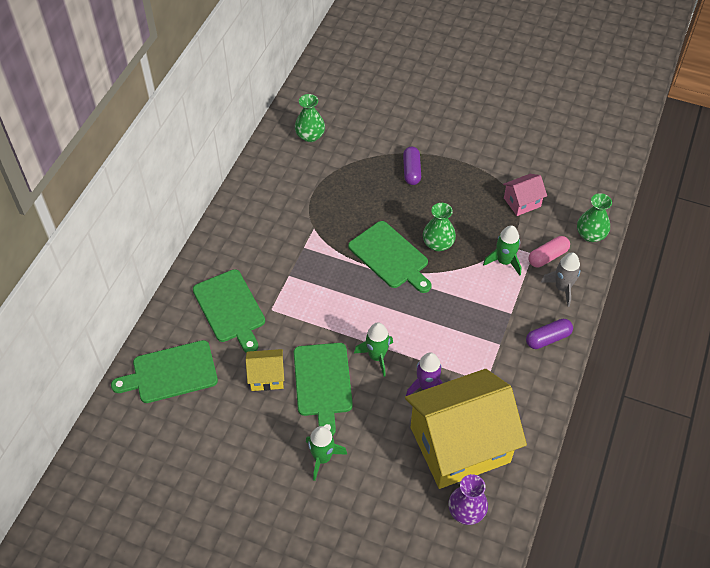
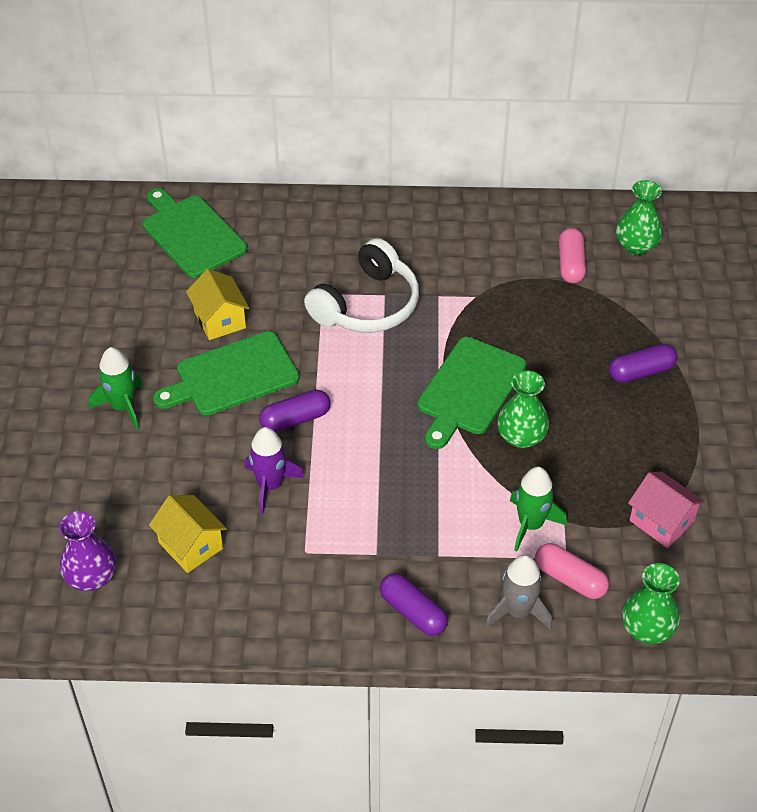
camera: 70 degrees right, 5 degrees down
green cutting board [193,269,265,353] -> none
green rocket [354,322,393,377] -> purple capsule [259,390,331,432]
yellow house [405,369,527,489] -> yellow house [149,495,227,573], size x0.43
none -> white headphones [304,238,419,332]
none -> pink capsule [559,228,586,283]

